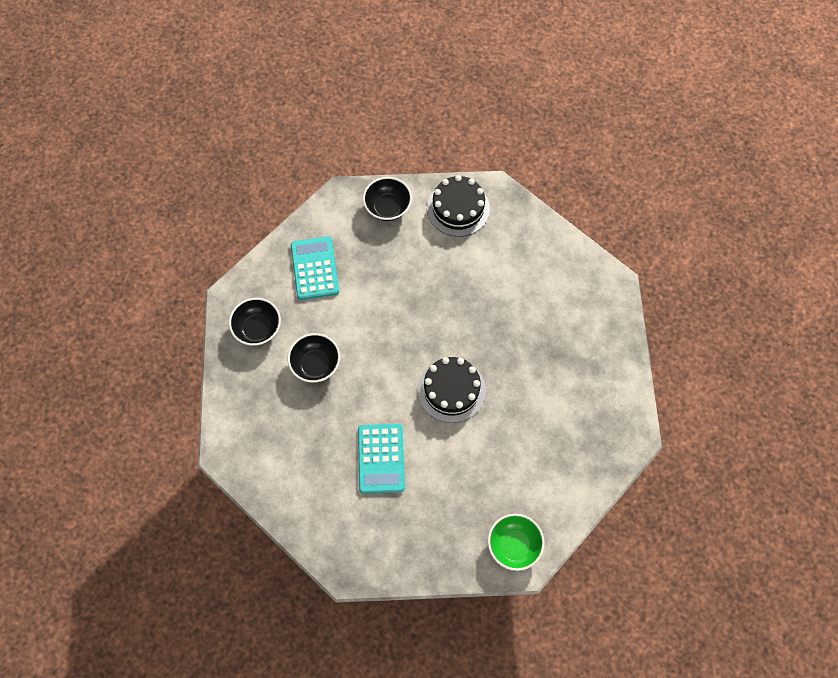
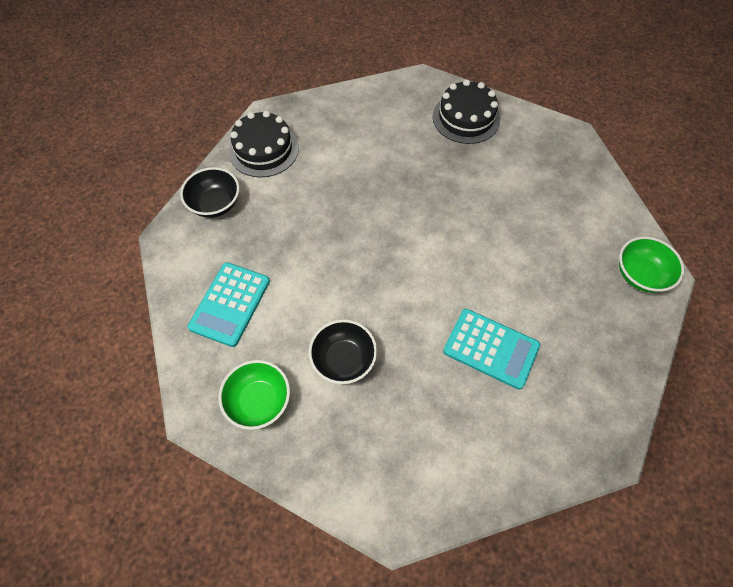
camera: 60 degrees left, 5 degrees down
black bowl [229,298,281,346] -> green bowl [219,360,290,430]
turquoise calculator [291,236,339,300] -> turquoise calculator turned 90 degrees counterclockwise [188,262,270,347]
black cake [418,357,486,423] -> black cake moved to [433,79,500,144]

